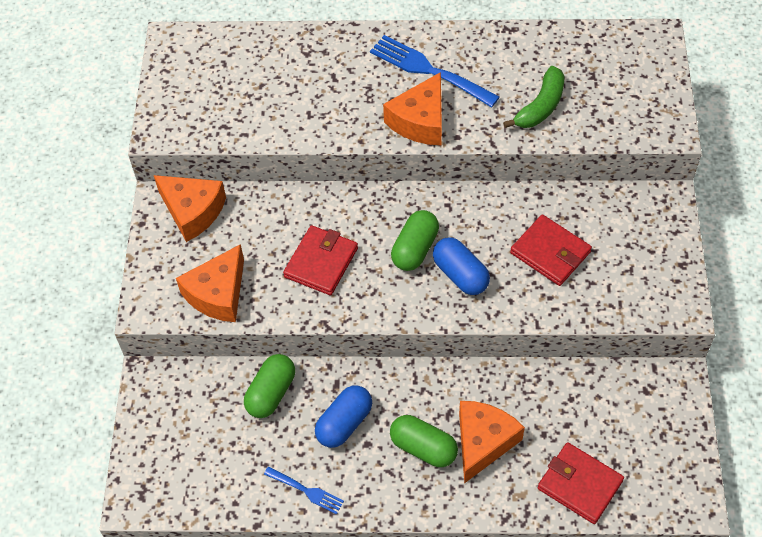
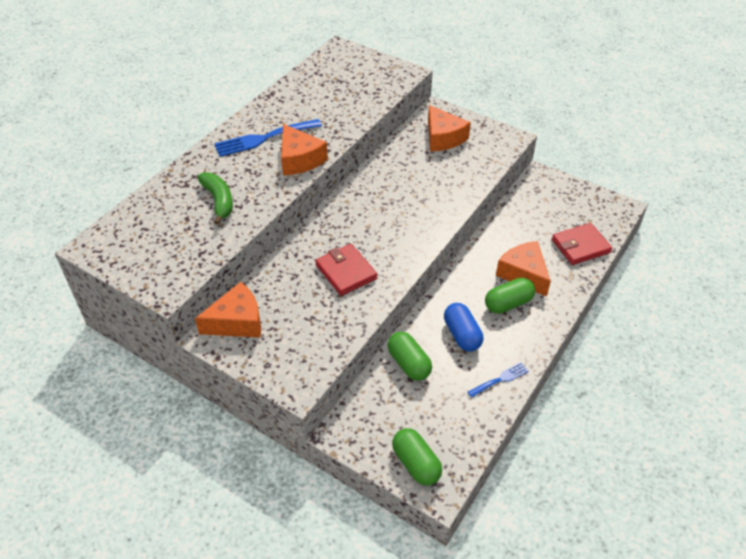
camera: 60 degrees left, 10 degrees down
orange cheese [176,244,244,322] -> orange cheese moved to [428,105,471,151]
green capsule [391,210,439,271] -> green capsule moved to [392,428,442,486]
blue capsule [433,237,490,295] -> none
green banana [503,66,564,128] -> green banana moved to [197,172,233,225]
red wallet [510,215,592,286] -> none

